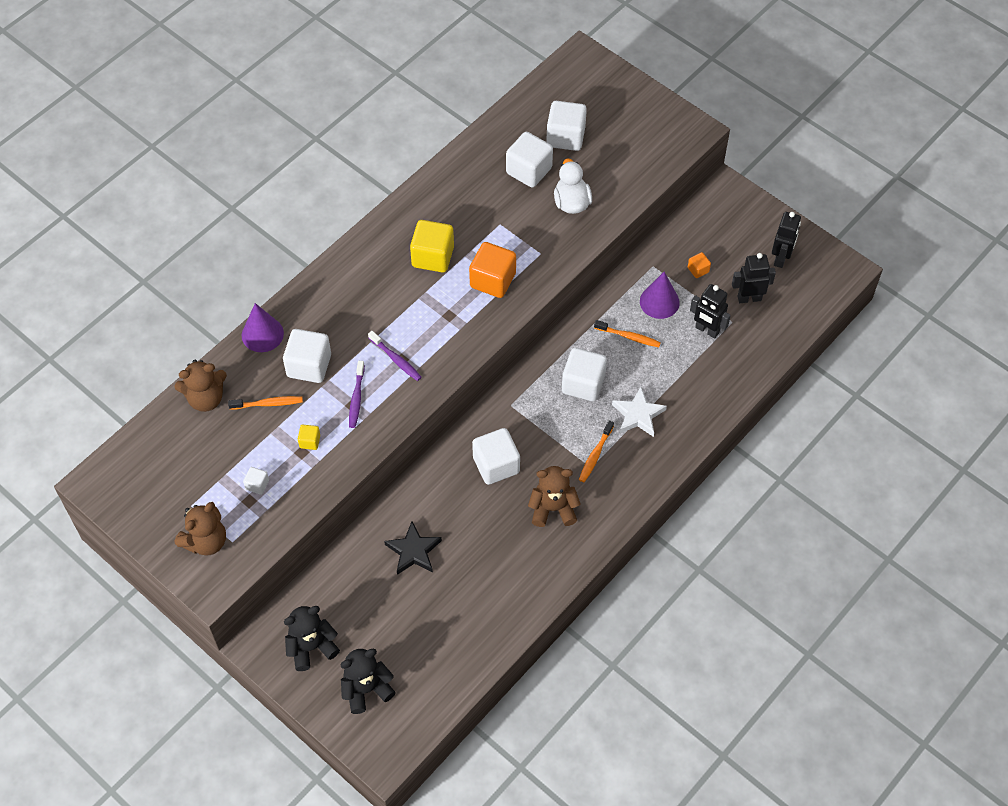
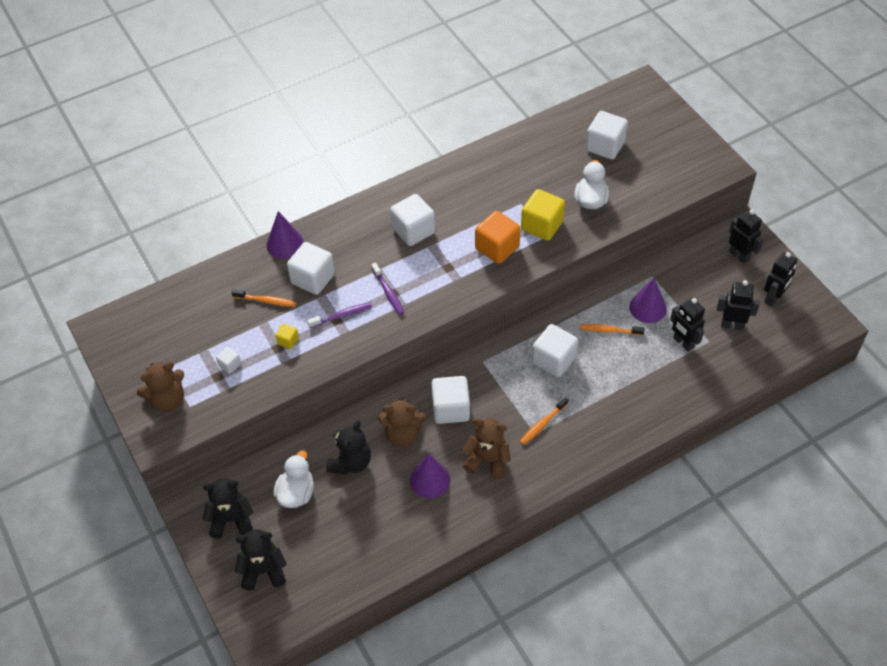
camera: 20 degrees right, 5 degrees down
brown teddy bear [175,360,227,412] -> brown teddy bear moved to [378,398,426,447]
purple toothbrush [349,361,365,428] -> purple toothbrush turned 135 degrees counterclockwise [307,302,372,328]
black star [384,521,442,575] -> black teddy bear [326,420,371,475]
yellow cube [410,220,454,272] -> yellow cube moved to [521,189,565,241]
white cube [506,132,553,188] -> white cube moved to [390,194,435,246]
orange toothbrush [594,320,661,347] -> orange toothbrush turned 150 degrees clockwise [580,324,644,336]
white star [612,387,667,437] -> none
orange cube [688,252,711,278] -> none
none -> white duck [273,450,314,508]
none -> purple cone [410,453,450,498]
none -> black robot [729,209,764,264]

